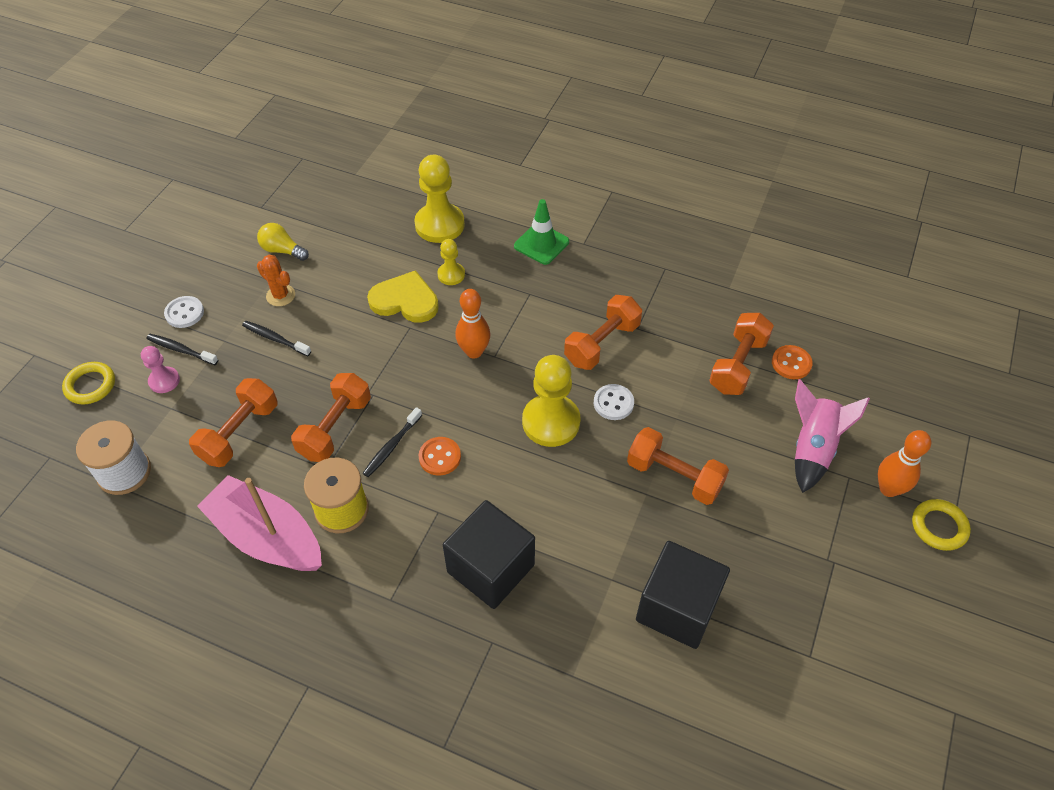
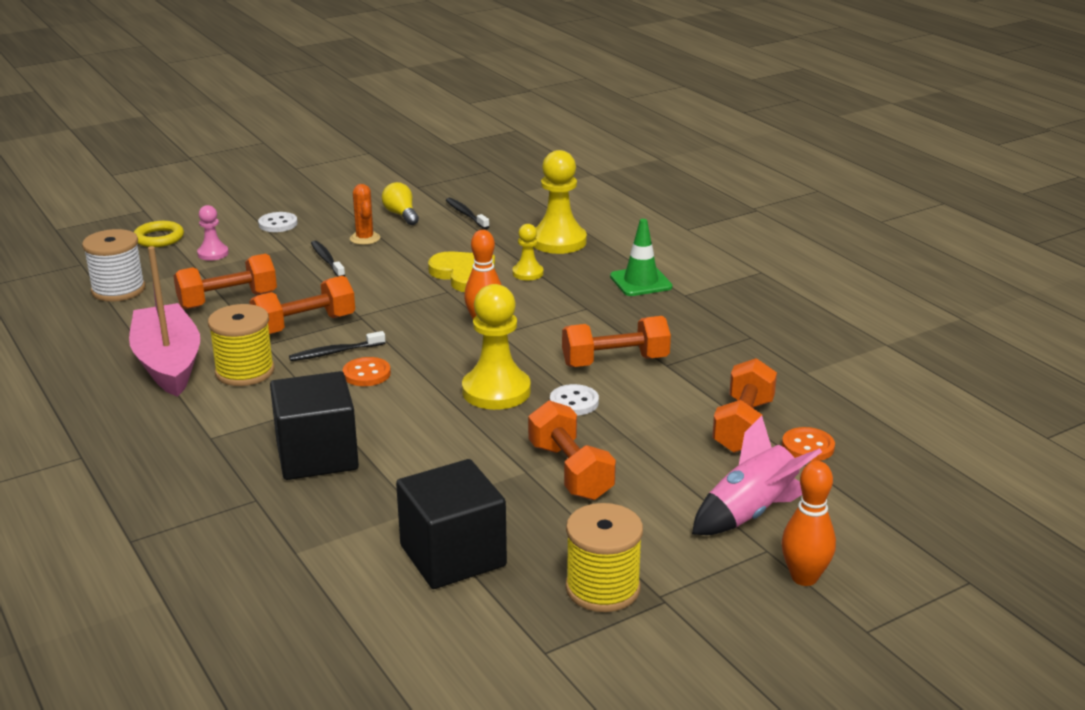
camera: 35 degrees right, 25 degrees down
black toothbrush [147,334,218,365] -> black toothbrush moved to [446,198,490,229]
orange dumbbell [709,313,774,395] -> orange dumbbell turned 45 degrees counterclockwise [712,358,777,453]
yellow ring [912,499,971,551] -> none
none -> yellow spool [565,503,643,612]

